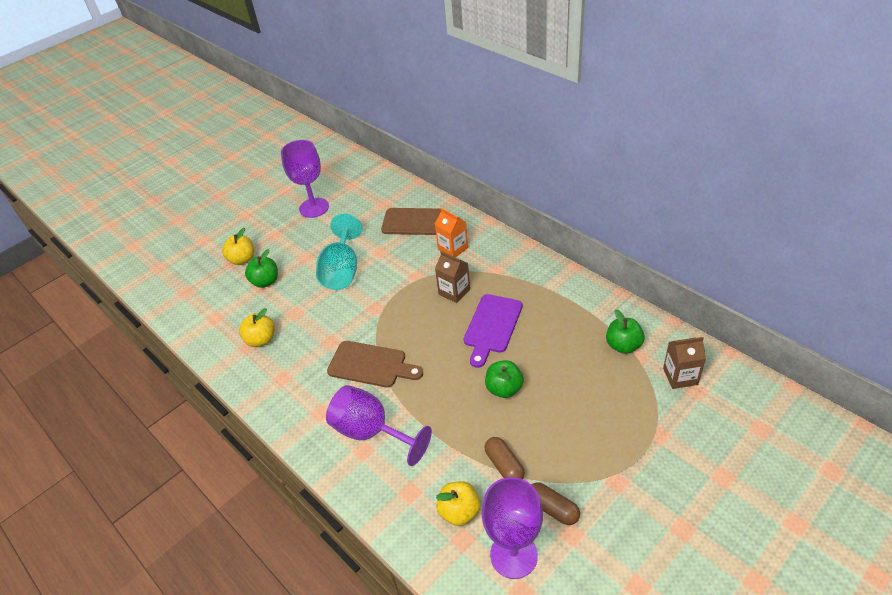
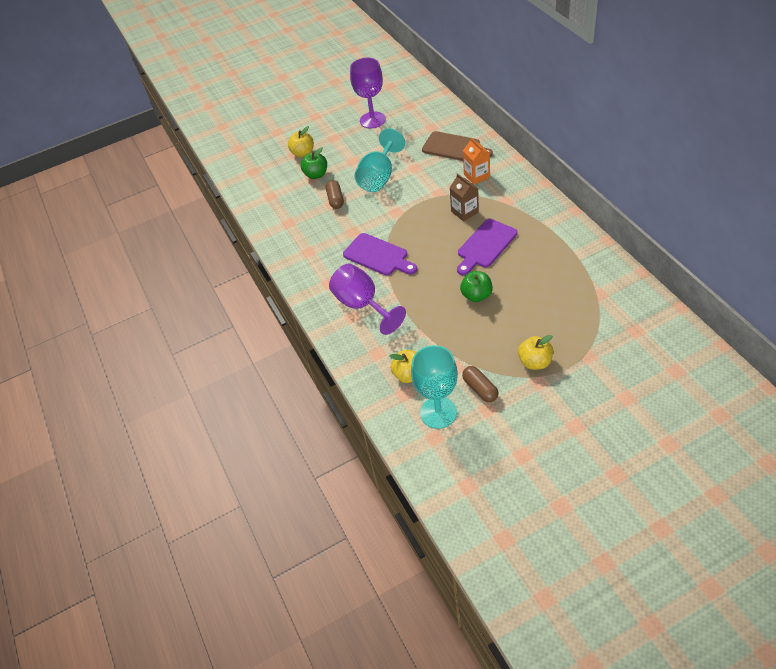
camera: 20 degrees right, 5 degrees up
yellow apple [239,308,275,347] -> yellow apple moved to [518,335,553,370]
brown cutting board [327,341,423,388] -> purple cutting board [343,233,417,276]
purple goblet [482,477,543,579] -> turquoise goblet [411,345,458,429]
brown capsule [485,437,525,479] -> brown capsule moved to [326,180,344,209]
green apple [606,309,645,354] -> none
brown carton [663,337,706,389] -> none

